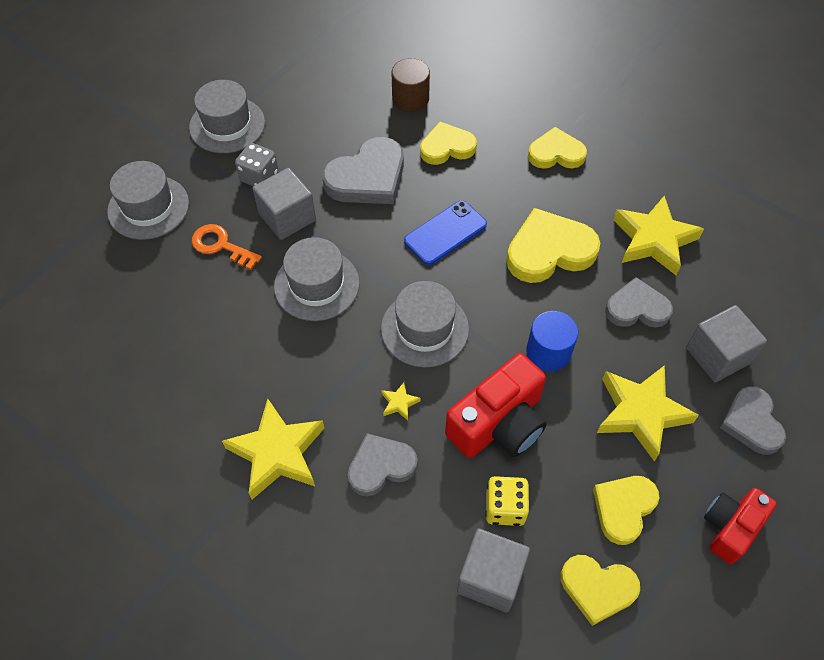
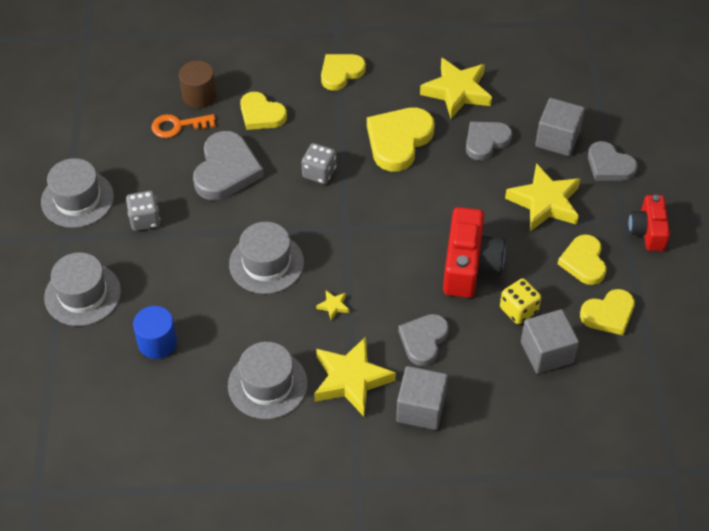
camera: 40 degrees left, 5 degrees down
orange key [192,224,262,270] -> orange key moved to [152,114,215,138]
grey cube [252,168,316,240] -> grey cube moved to [396,366,448,430]
grey hat [381,281,469,367] -> grey hat moved to [228,342,308,419]
yellow star [381,382,421,421] -> yellow star moved to [316,291,349,320]
blue phone [404,201,487,265] -> grey dice [302,143,336,184]
yellow heart [420,122,477,165] -> yellow heart turned 90 degrees counterclockwise [240,92,287,130]
blue cylinder [526,311,578,371] -> blue cylinder moved to [133,306,177,359]

